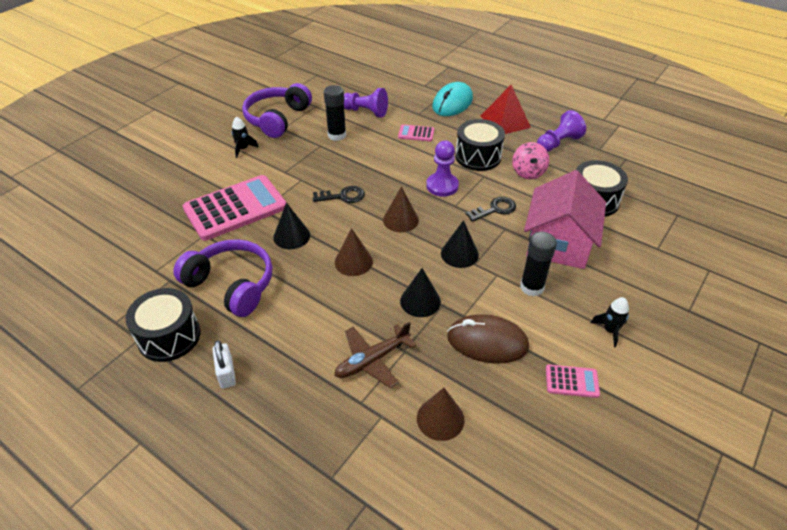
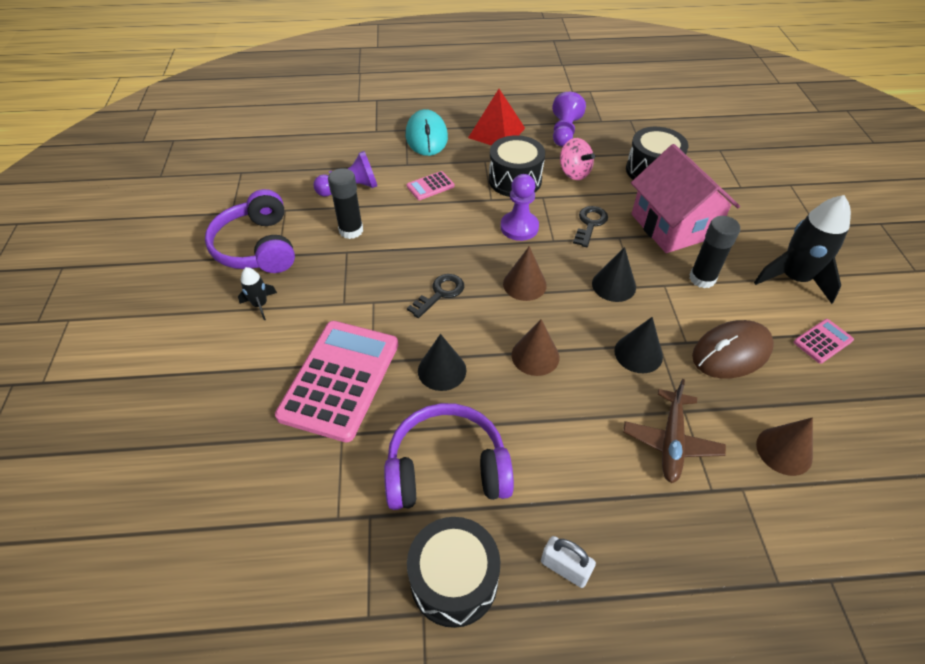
camera: 40 degrees left, 5 degrees up
black rocket [591,297,629,347] -> black rocket [754,195,851,304], size x2.03

